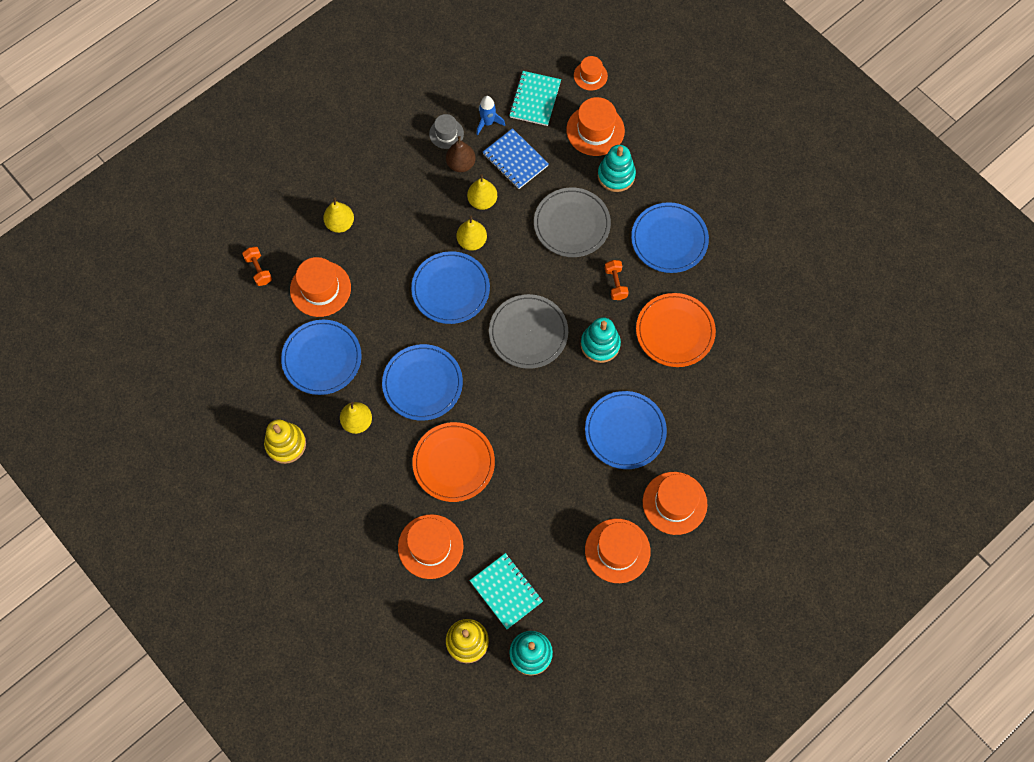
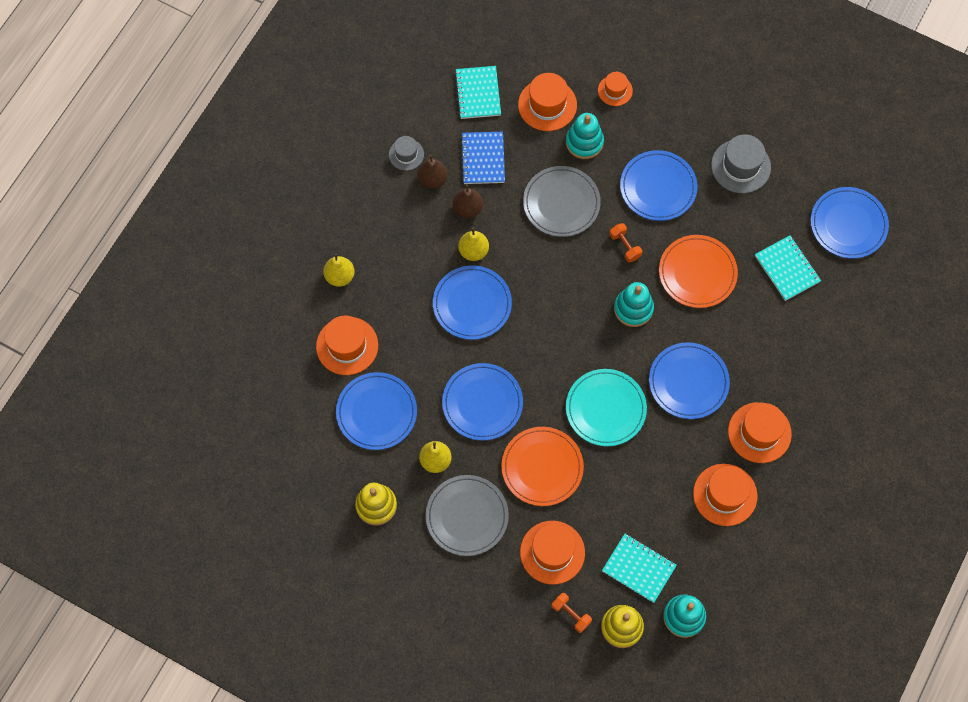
camera: 20 degrees left, 0 degrees up
orange dumbbell [242,247,272,286] -> orange dumbbell moved to [552,593,592,633]
yellow pear [467,174,497,210] -> brown pear [453,184,483,218]
blue rocket [476,96,505,135] -> none
blue notebook [483,128,549,189] -> blue notebook turned 60 degrees clockwise [461,132,505,184]
grey plate [489,294,568,369] -> grey plate moved to [426,475,509,556]
orange hat [574,56,608,91] -> orange hat moved to [598,72,633,106]
none -> turquoise plate [566,369,647,446]
none -> grey hat [711,134,771,193]
none -> turquoise notebook [755,235,821,301]
none -> blue plate [811,187,889,259]

